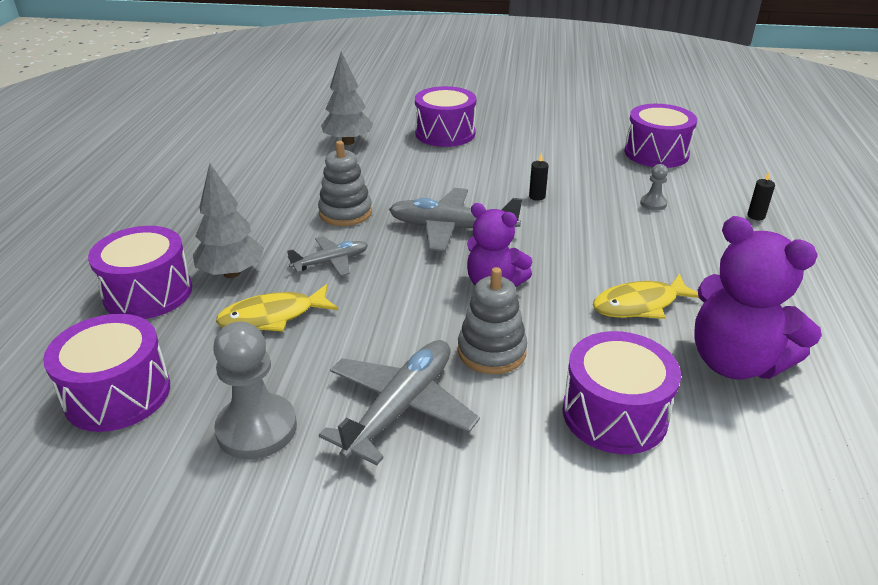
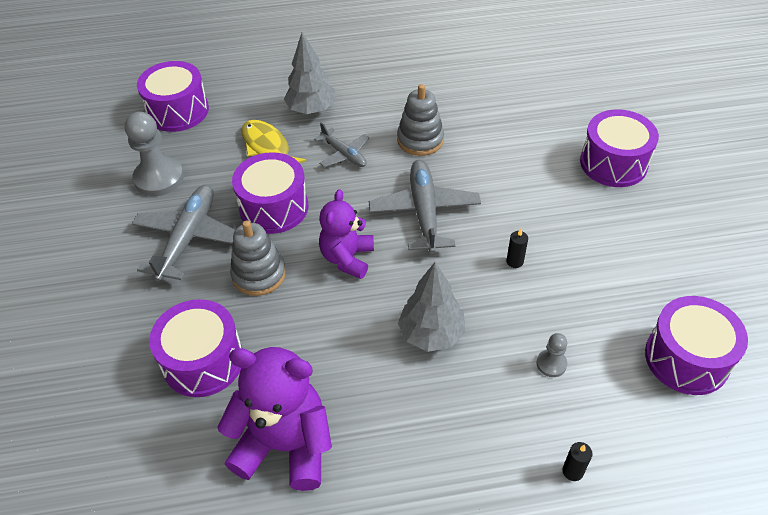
camera: 75 degrees right, 15 degrees up
purple drum [88,226,192,319] -> purple drum moved to [232,152,308,234]
grey plane [319,340,480,465] -> grey plane turned 90 degrees counterclockwise [131,185,235,281]
grey tree [321,51,373,145] -> grey tree moved to [398,262,465,352]
yellow fish [593,273,699,319] -> none
purple teddy bear [694,216,822,380] -> purple teddy bear turned 75 degrees clockwise [217,347,332,491]

